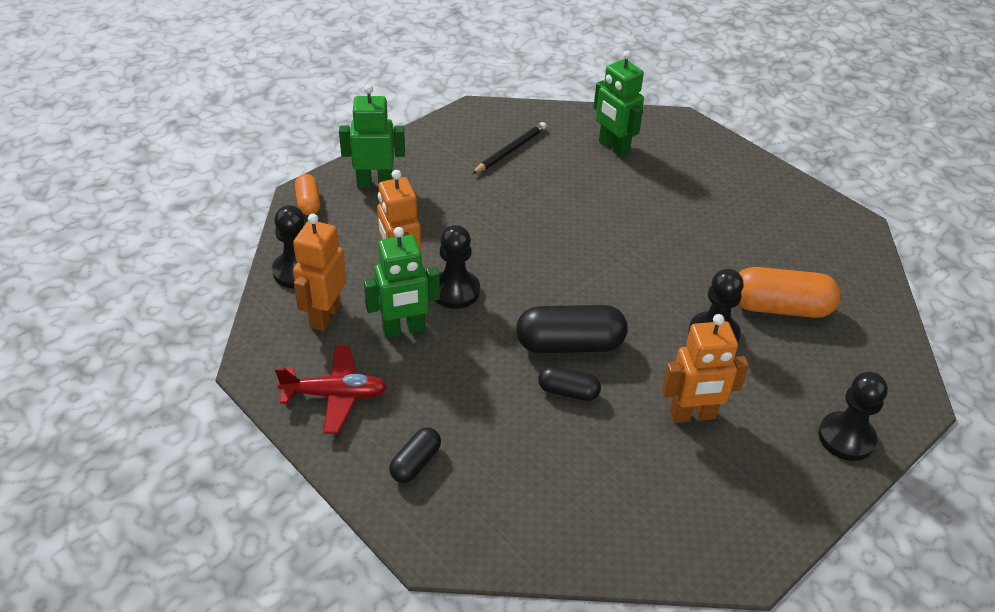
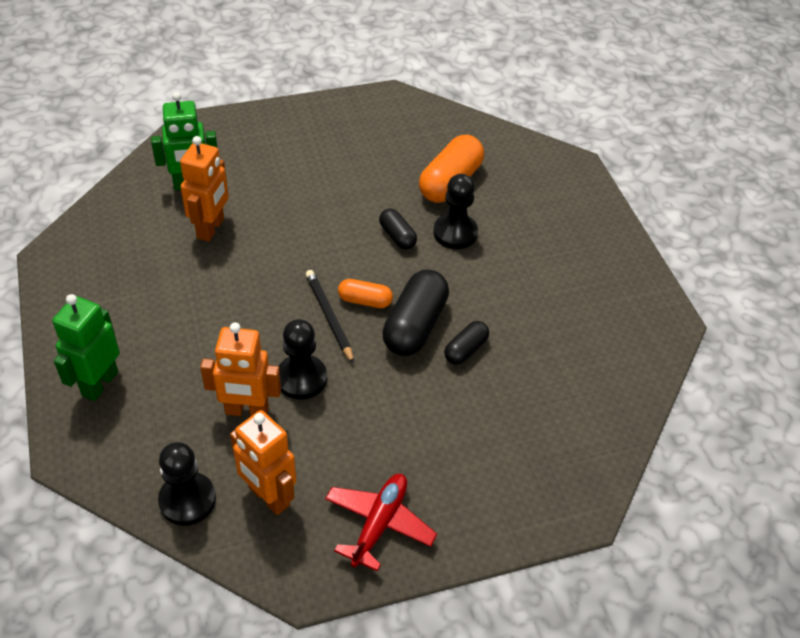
camera: 65 degrees left, 5 degrees up
orange capsule [295,174,320,216] -> orange capsule moved to [338,279,393,308]
green robot [364,227,440,338] -> none
black capsule [389,427,441,483] -> black capsule moved to [379,208,417,250]
black pencil [472,122,547,174] -> black pencil moved to [306,270,354,364]
orange robot [662,314,749,423] -> orange robot moved to [180,136,229,242]
black pawn [818,372,888,461] -> none

